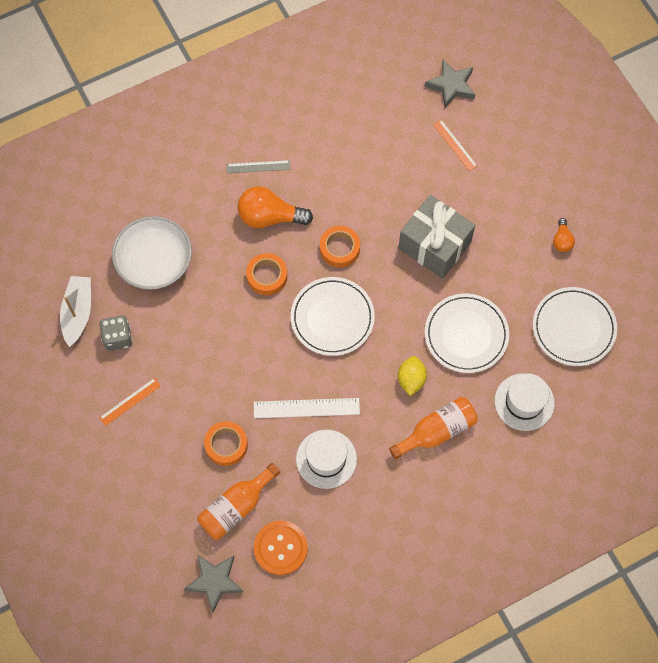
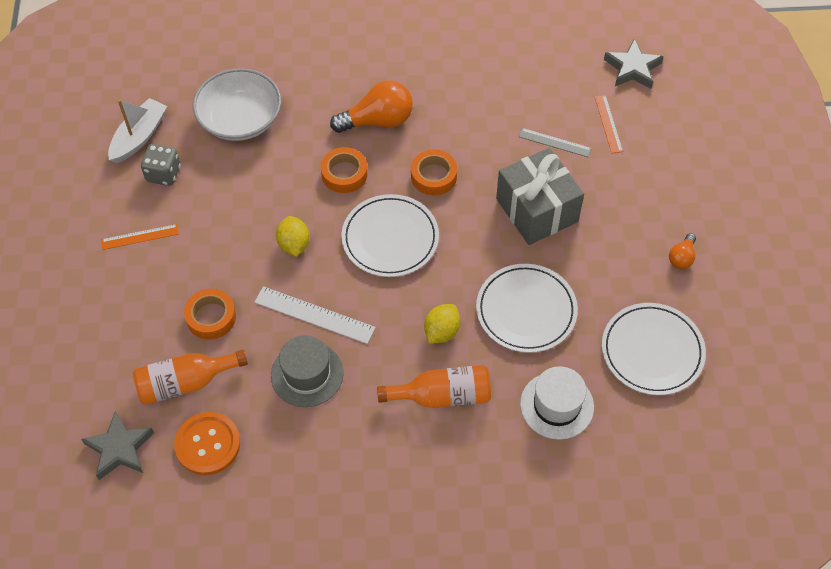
camera: 25 degrees right, 10 degrees down
grey ruler [227,160,290,173] -> grey ruler moved to [518,128,592,157]
orange light bulb [237,186,313,228] -> orange light bulb turned 135 degrees clockwise [330,80,413,133]
white hat [296,430,357,489] -> grey hat [271,335,344,407]
none -> yellow lemon [276,216,309,257]

